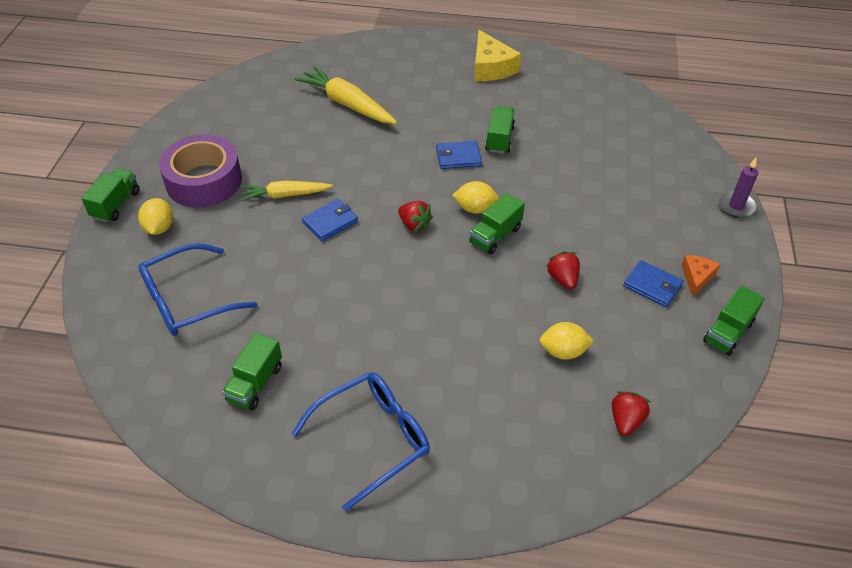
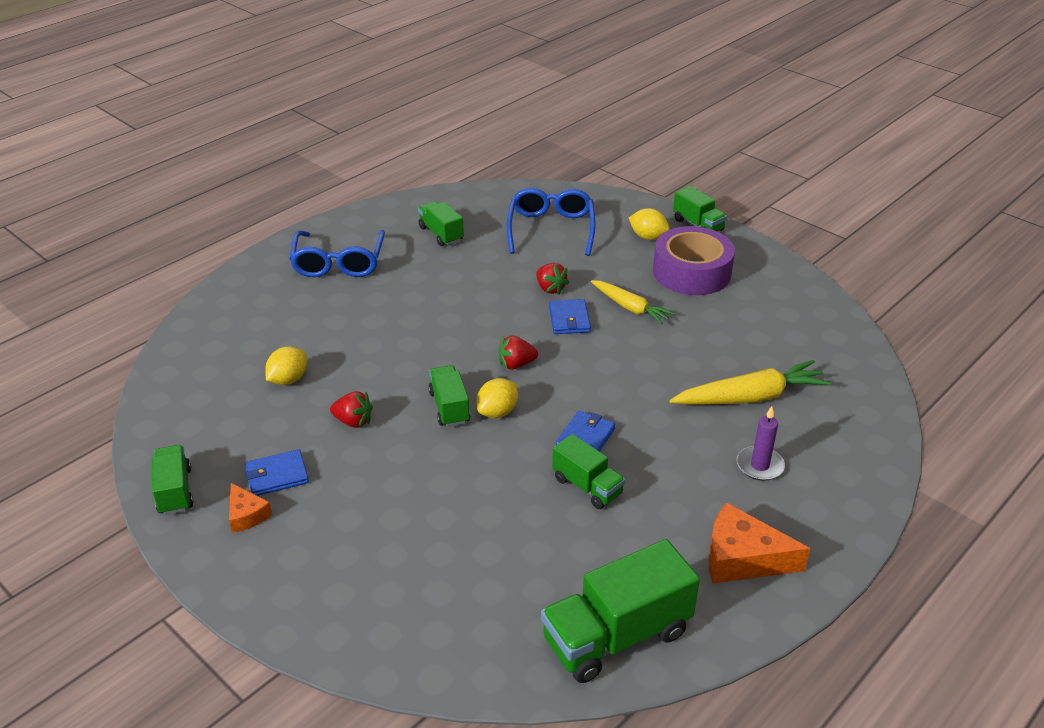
camera: 125 degrees right, 10 degrees down
yellow carrot [241,181,333,201] -> yellow carrot turned 105 degrees clockwise [591,280,675,324]
yellow cheese [474,30,521,81] -> orange cheese [708,502,811,584]
red strawberry [612,391,650,436] -> red strawberry moved to [536,263,569,295]
purple candle [718,158,758,218] -> purple candle moved to [737,406,785,481]
none -> green truck [541,539,700,683]

